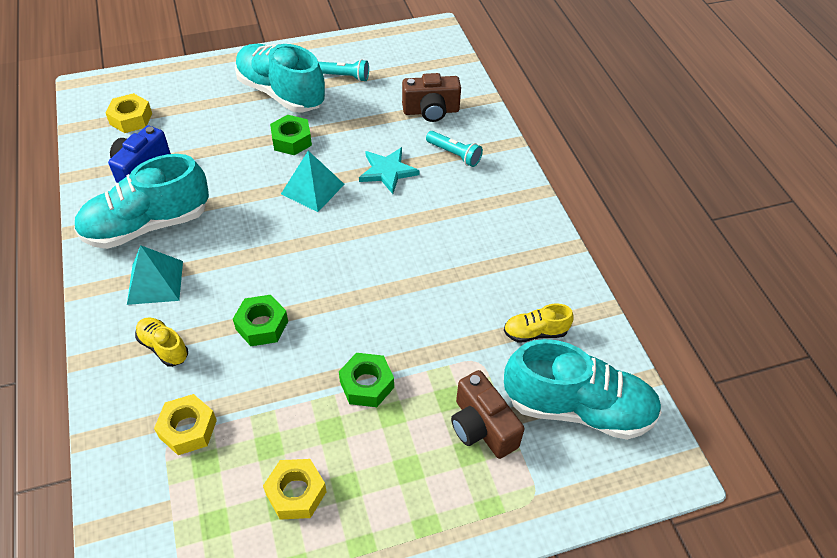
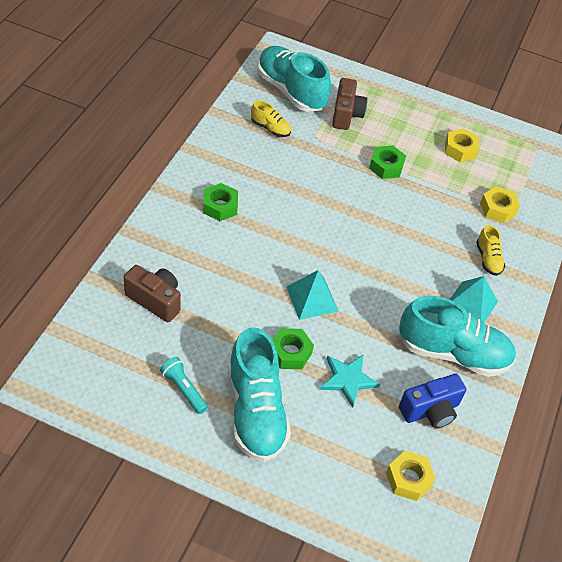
camera: 145 degrees left, 0 degrees up
green nut [233,295,288,346] -> green nut moved to [203,183,238,221]
turquoise star [359,147,420,194] -> turquoise star moved to [320,355,380,408]
turquoise flashlight [426,131,483,167] -> none

